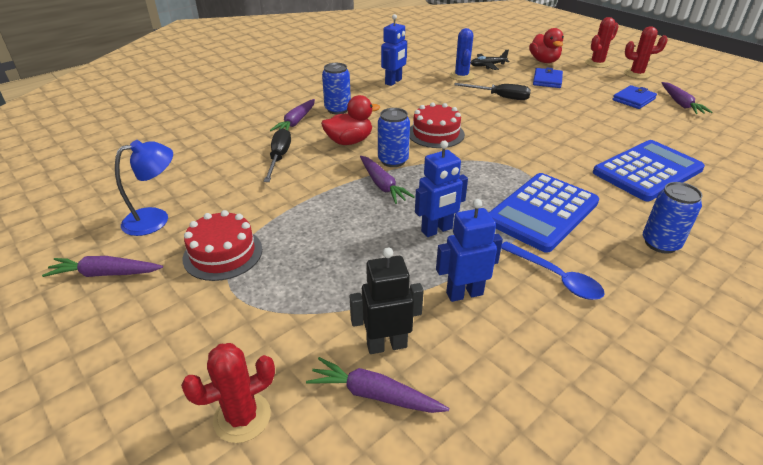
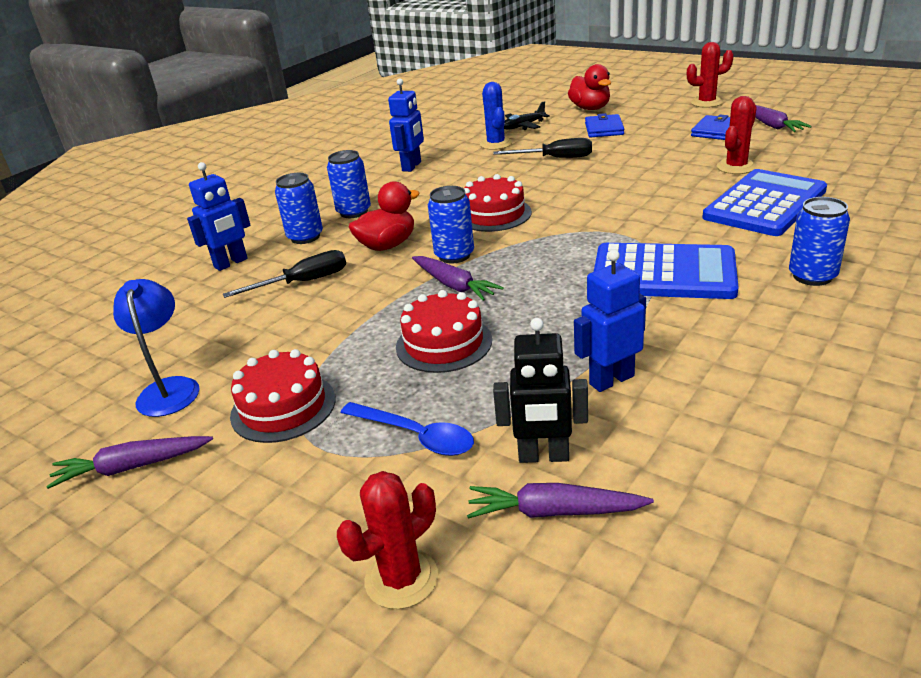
camera: 10 degrees left, 5 degrees down
blue lamp [115,140,173,236] -> blue lamp turned 60 degrees counterclockwise [113,279,199,417]
black screwdriver [264,128,291,182] -> black screwdriver turned 75 degrees clockwise [223,250,346,298]
purple carrot [270,99,315,131] -> blue can [275,173,323,244]
black robot [350,247,424,354] -> black robot turned 150 degrees counterclockwise [493,318,588,463]
blue robot [415,141,468,237] -> blue robot moved to [187,162,251,271]
blue calculator [489,173,599,253] -> blue calculator turned 105 degrees counterclockwise [594,243,739,299]
blue spoon [501,241,605,300] -> blue spoon moved to [341,402,474,456]
red cactus [585,17,619,68] -> red cactus moved to [717,96,757,174]
none -> red cake [396,290,492,373]

